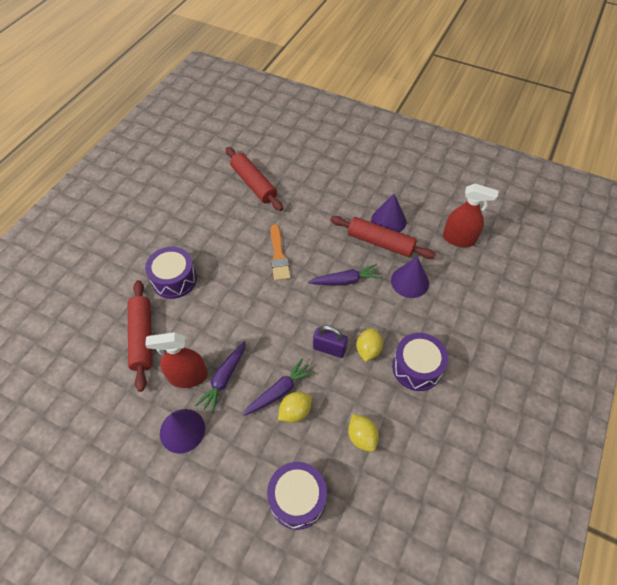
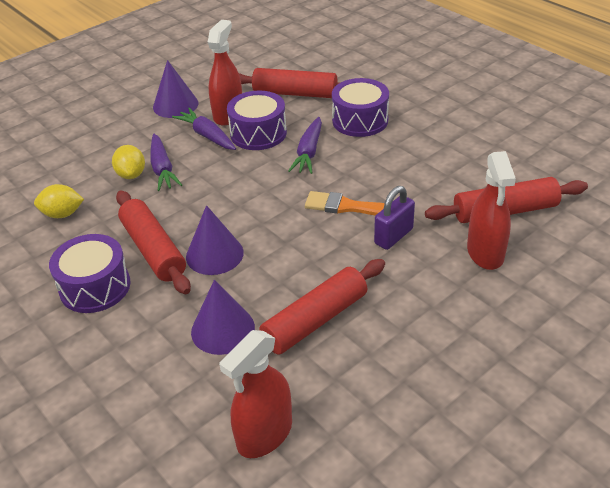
camera: 115 degrees right, 15 degrees down
purple drum [267,462,327,530] -> purple drum moved to [227,90,287,150]
purple carrot [308,264,381,285] -> purple carrot moved to [288,117,322,174]
purple padlock [313,326,348,358] -> purple padlock moved to [374,186,415,250]
yellow lemon [356,328,383,362] -> red rolling pin [116,191,191,294]
purple cone [371,194,407,232] -> purple cone moved to [186,205,244,275]
none -> red spray bottle [467,151,516,270]

